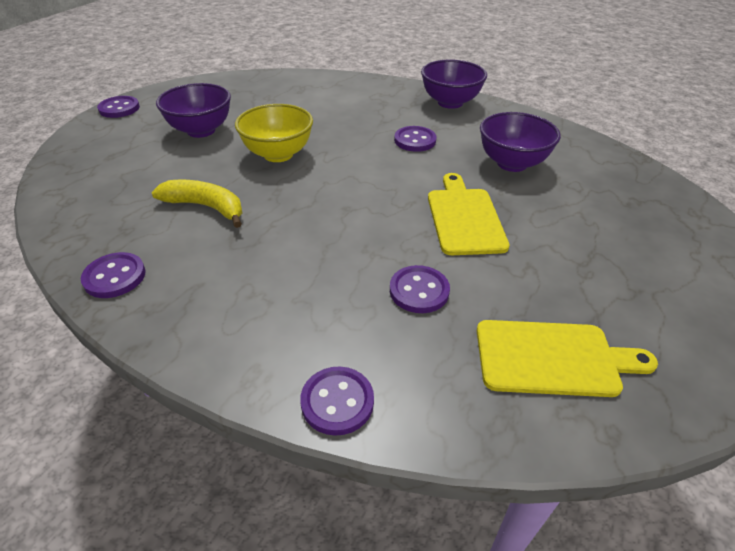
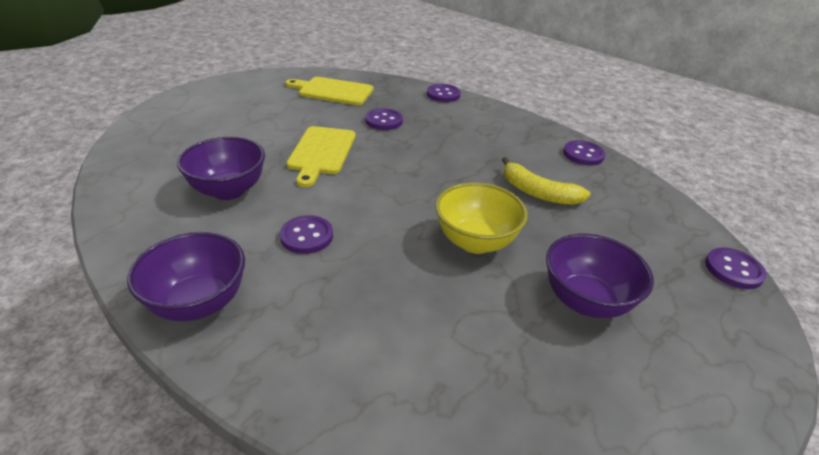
camera: 170 degrees left, 5 degrees down
purple button [97,96,140,118] -> purple button moved to [705,247,767,289]

